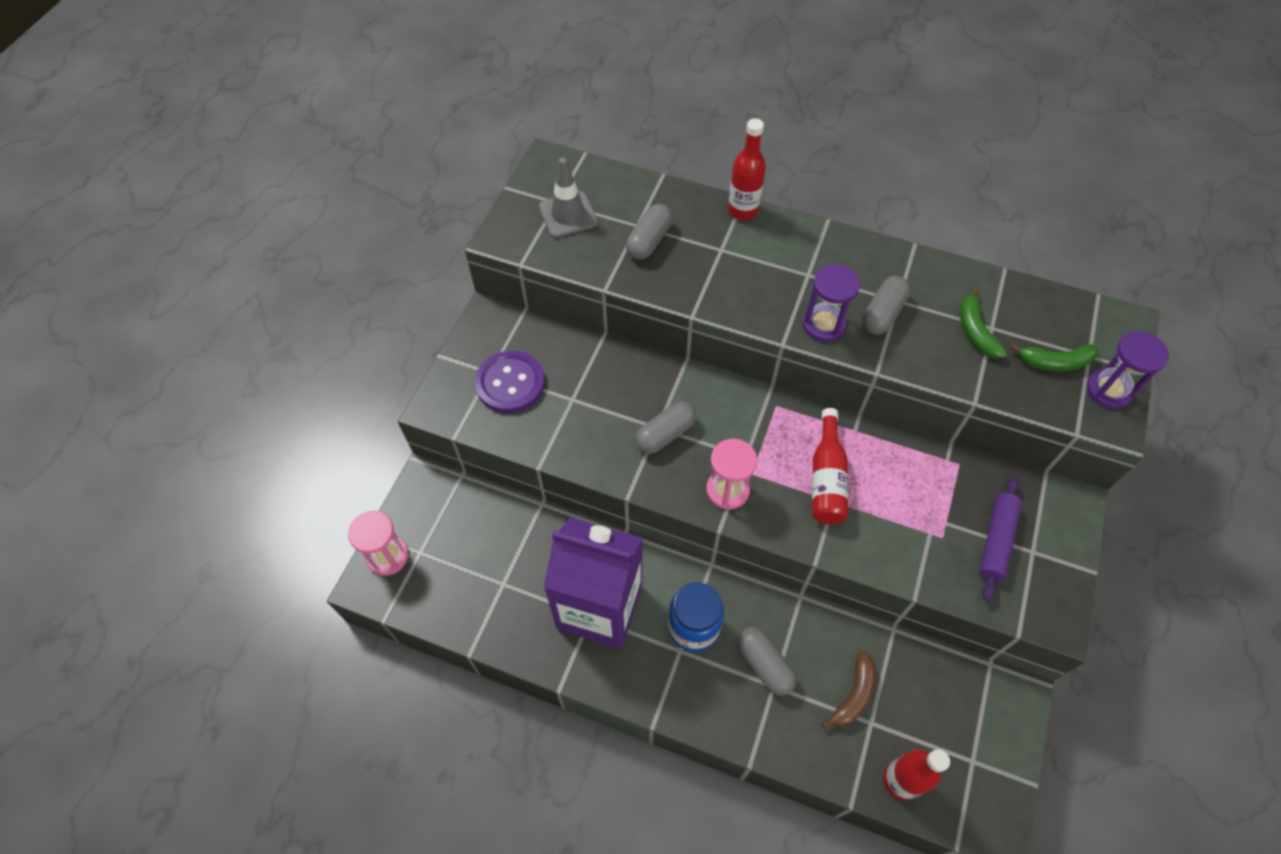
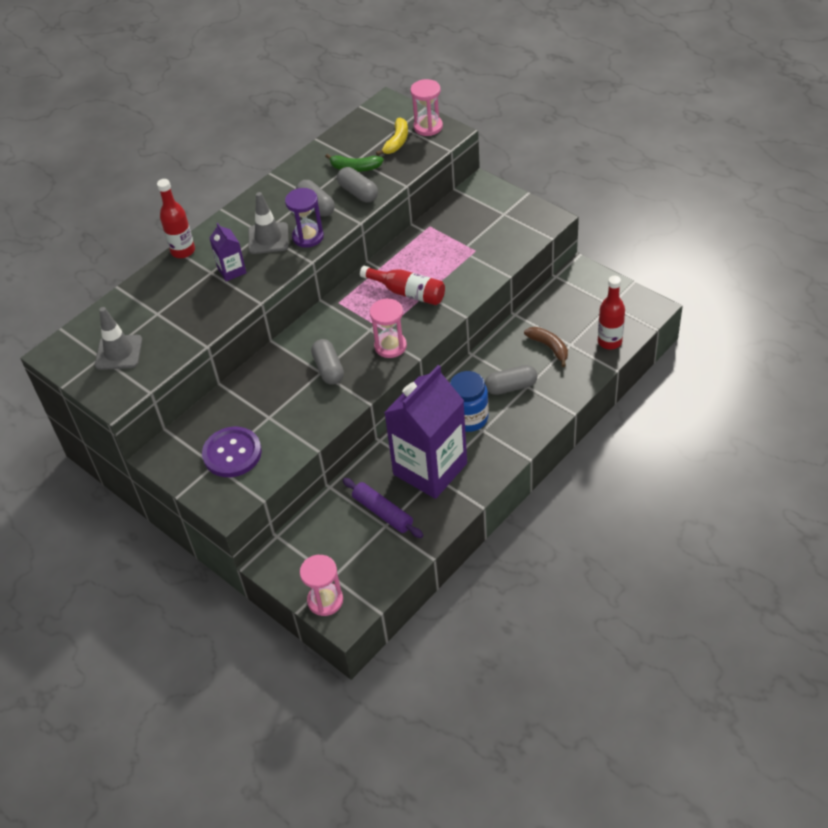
camera: 65 degrees left, 10 degrees down
grey capsule [626,204,673,260] -> grey capsule moved to [337,167,378,202]
purple rolling pin [979,476,1022,601] -> purple rolling pin moved to [343,478,423,538]
green banana [1010,343,1099,371] -> yellow banana [376,118,408,156]
purple hourglass [1087,331,1169,409] -> pink hourglass [410,79,443,136]
none -> purple carton [209,223,246,281]
none -> grey traffic cone [248,192,289,254]

